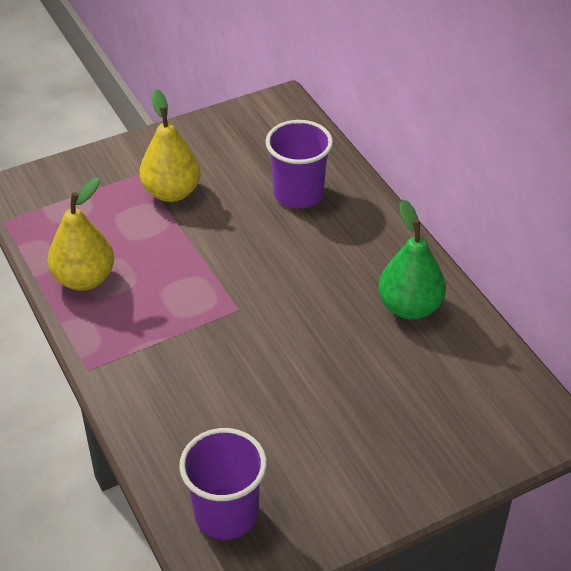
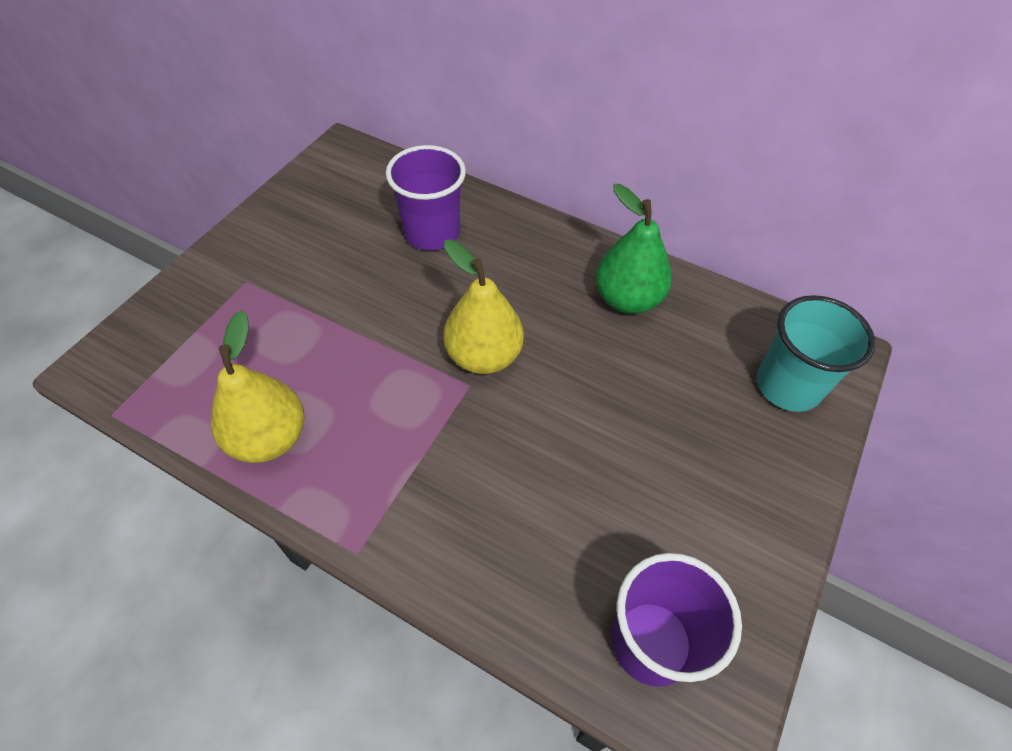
camera: 35 degrees left, 10 degrees up
yellow pear [139,89,201,202] -> yellow pear moved to [443,240,524,374]
none -> turquoise cup [757,295,875,412]

